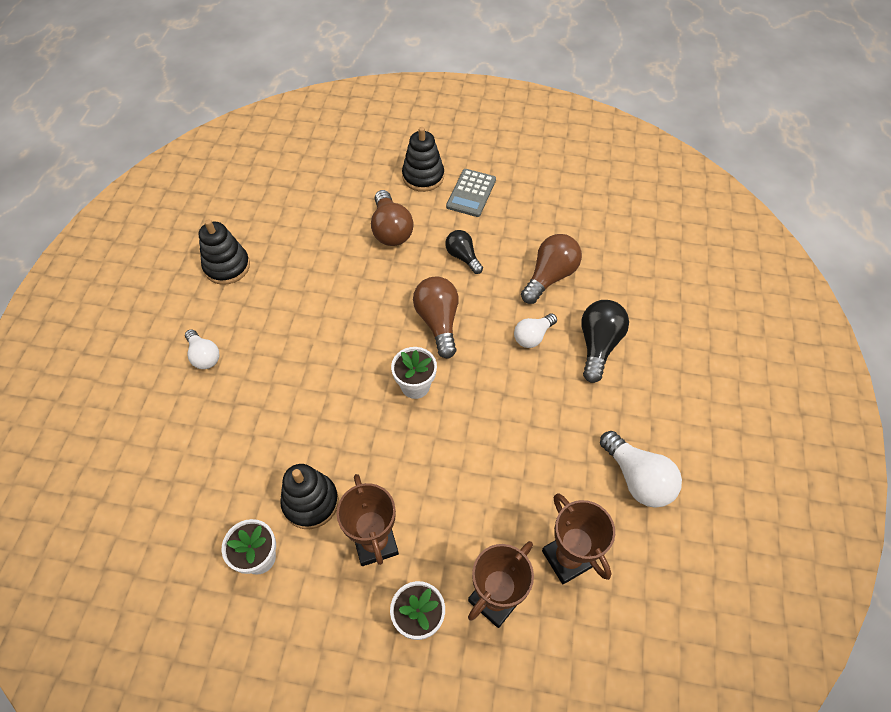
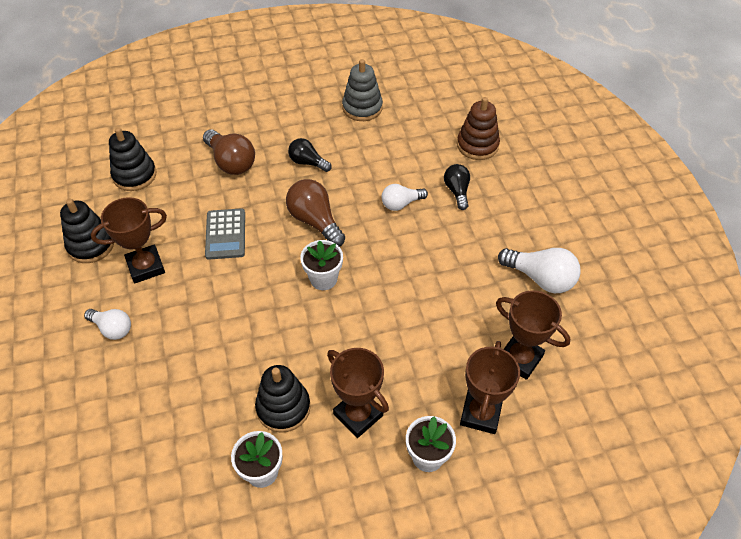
camera: 25 degrees left, 5 degrees down
black stacking toy [402,127,444,192] -> black stacking toy moved to [109,127,156,191]
grey calculator [446,169,496,217] -> grey calculator moved to [205,208,245,260]
white light bulb [514,313,557,348] -> white light bulb turned 45 degrees clockwise [382,184,428,211]
brown light bulb [521,234,582,304] -> none
black light bulb [582,300,629,383] -> black light bulb [444,164,470,210], size x0.64
none -> brown trophy [91,197,167,283]
none -> grey stacking toy [342,59,383,121]
none -> brown stacking toy [457,97,500,160]

